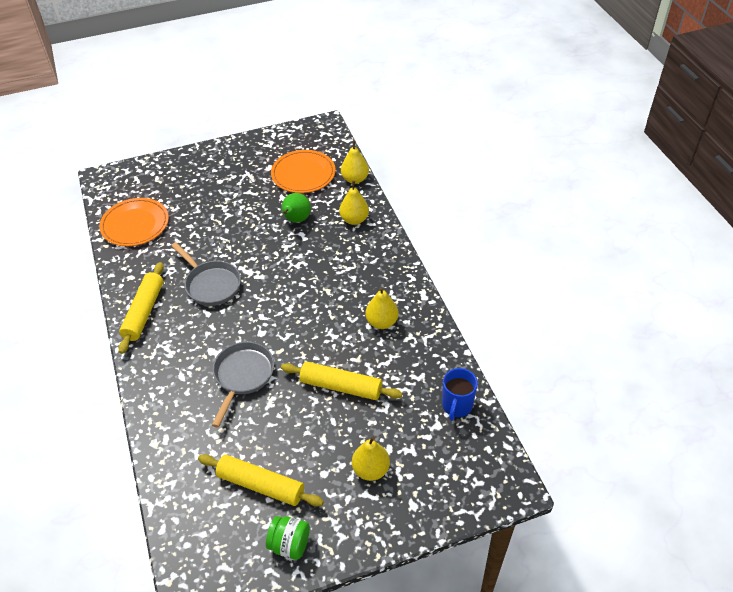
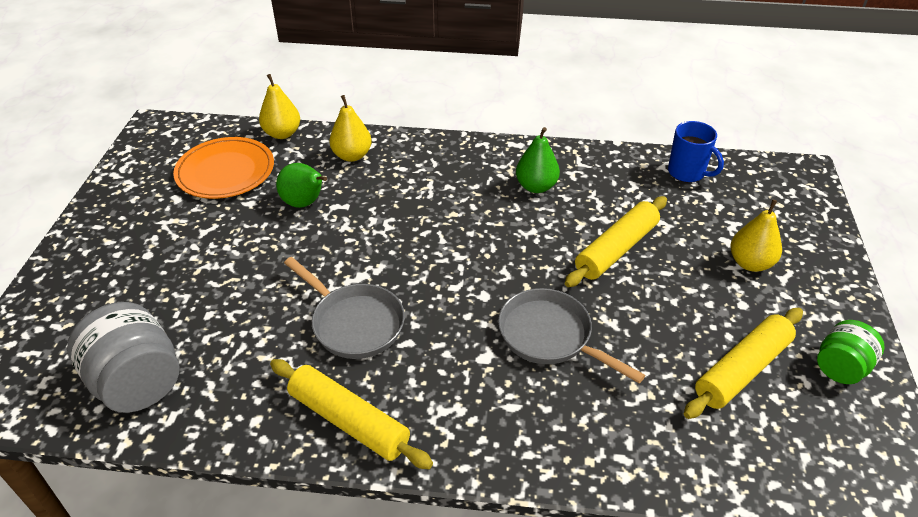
camera: 65 degrees left, 5 degrees down
orange plate [99,198,169,246] -> grey jar [67,302,179,413]
grey pan [171,242,241,306] -> grey pan turned 60 degrees clockwise [284,257,405,359]
yellow pear [365,287,399,329] -> green pear [516,127,560,193]

